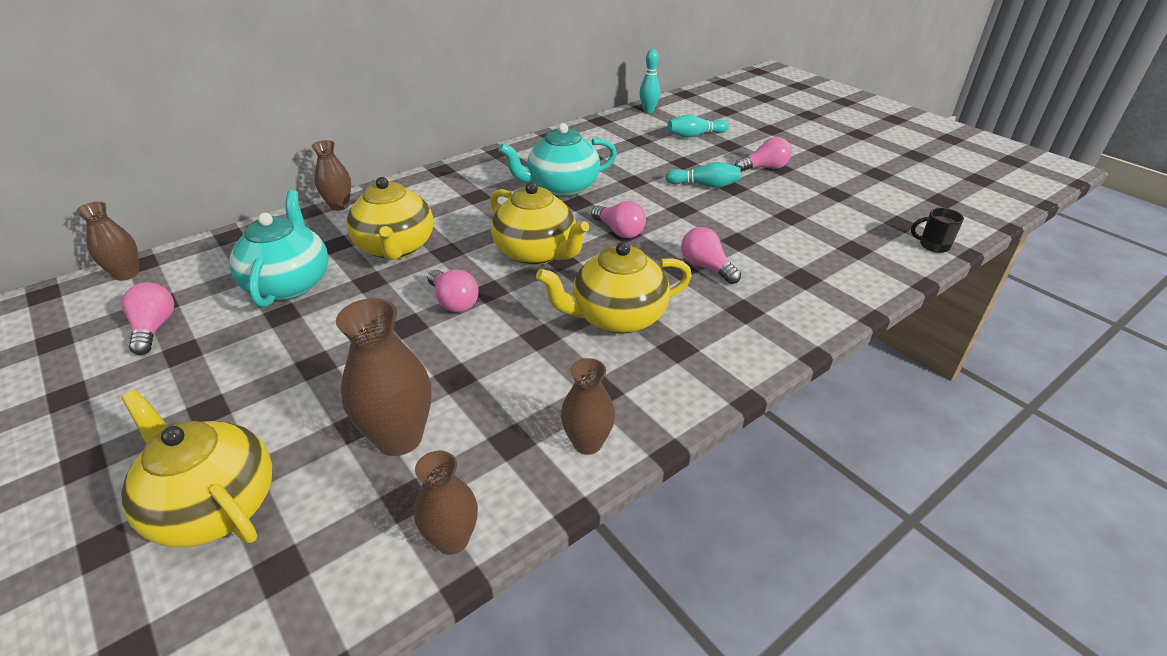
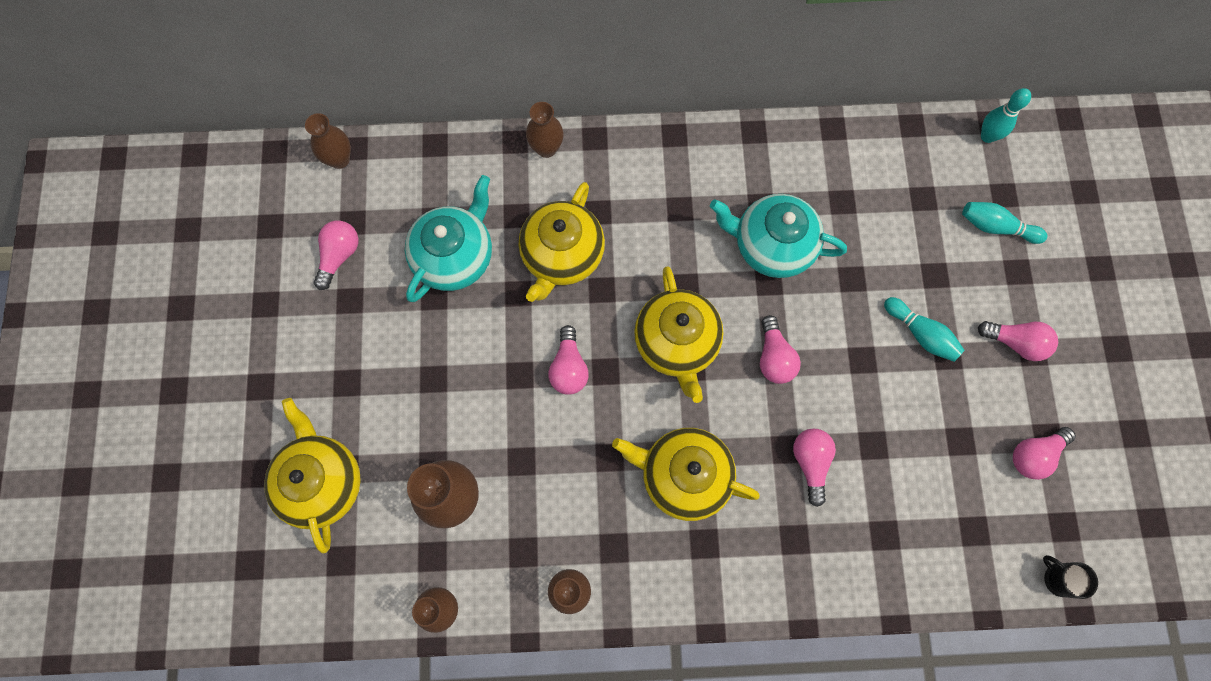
camera: 35 degrees right, 35 degrees up
none -> pink light bulb [1013,427,1076,480]

